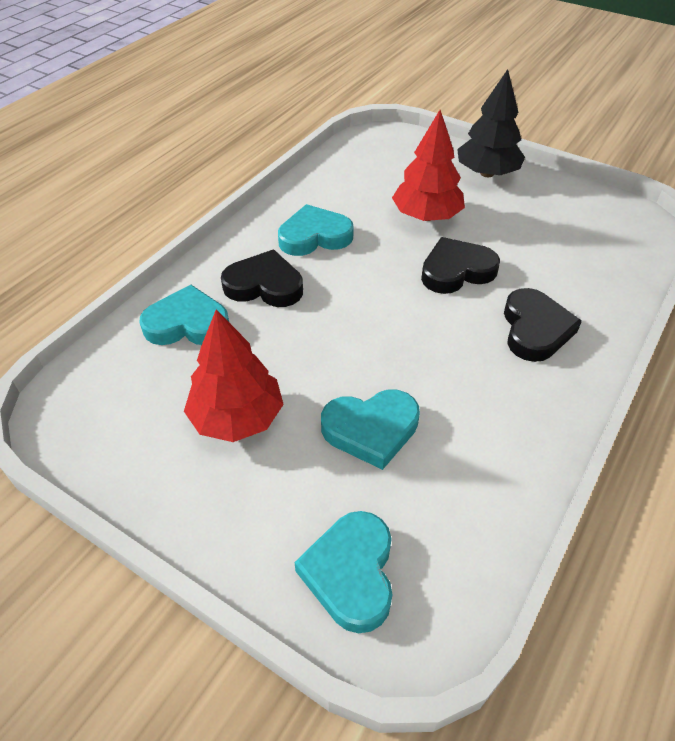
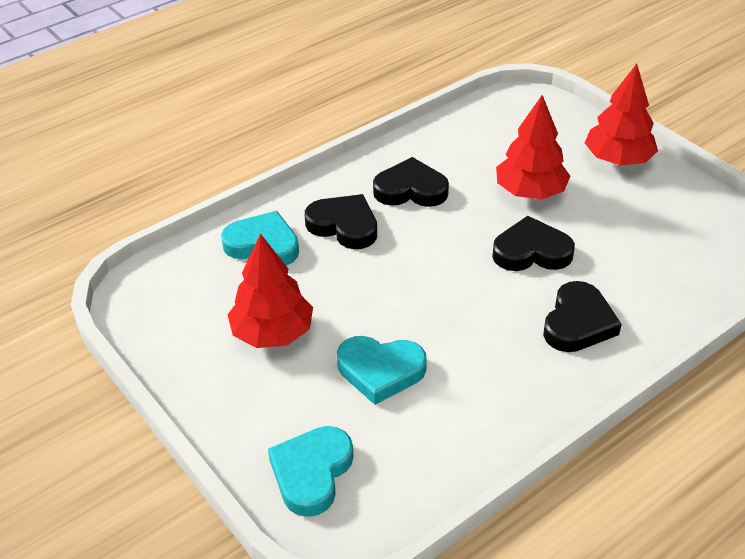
camera: 20 degrees right, 5 degrees down
turquoise heart [278,204,354,256] -> black heart [373,157,449,207]
black tree [457,69,525,177] -> red tree [585,64,658,166]

